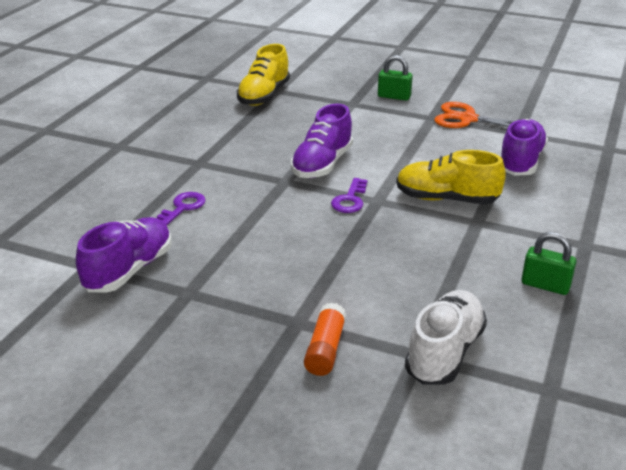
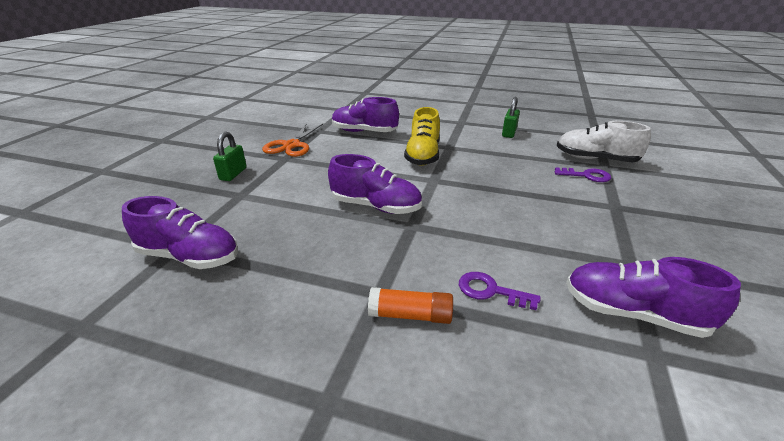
camera: 95 degrees left, 0 degrees up
yellow shoe [237,44,290,106] -> purple shoe [122,196,238,269]
orange glue stick [304,302,347,376] -> orange glue stick moved to [368,287,453,324]
purple key [331,178,367,213] -> purple key moved to [555,167,611,182]

